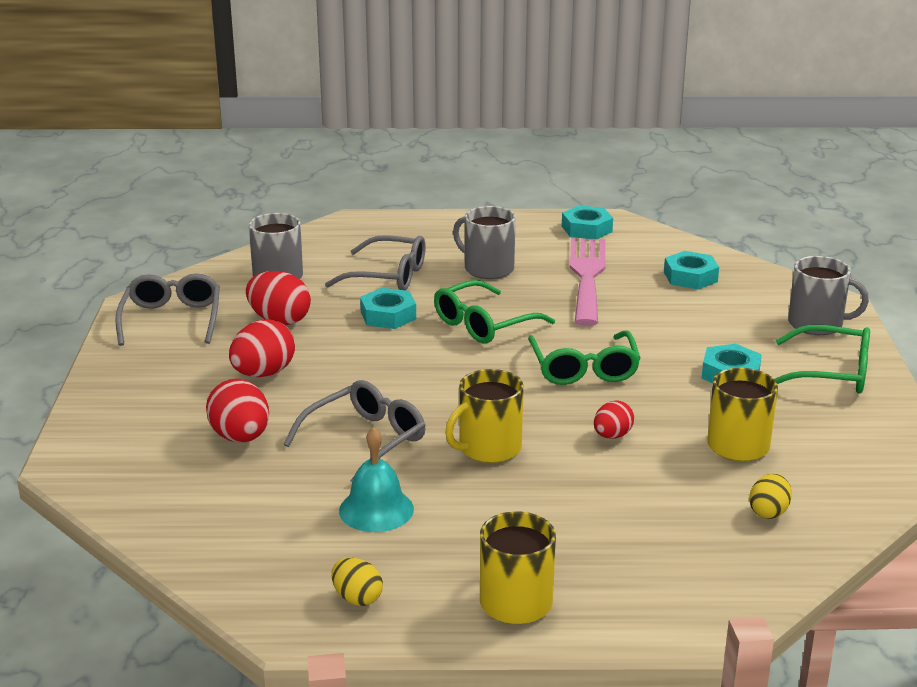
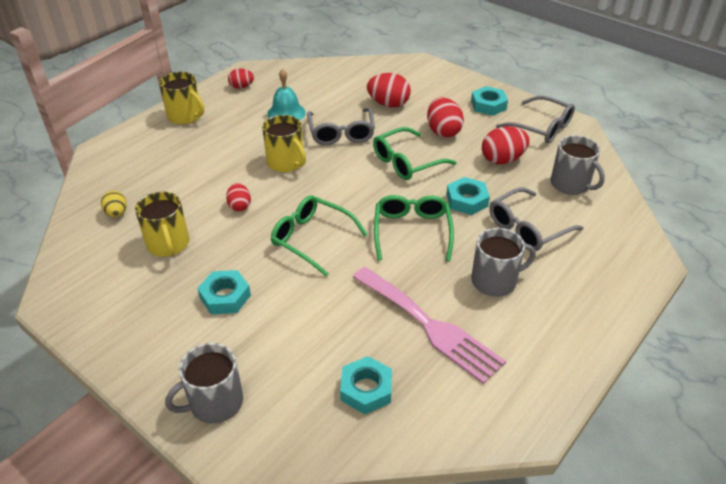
camera: 130 degrees right, 15 degrees up
yellow egg [331,558,383,606] -> red egg [228,68,254,89]
yellow mug [445,369,524,463] -> yellow mug turned 135 degrees clockwise [262,115,306,172]
turquoise nut [562,205,613,239] -> turquoise nut moved to [471,86,508,116]
green glasses [775,325,870,394] -> green glasses moved to [373,127,457,180]

